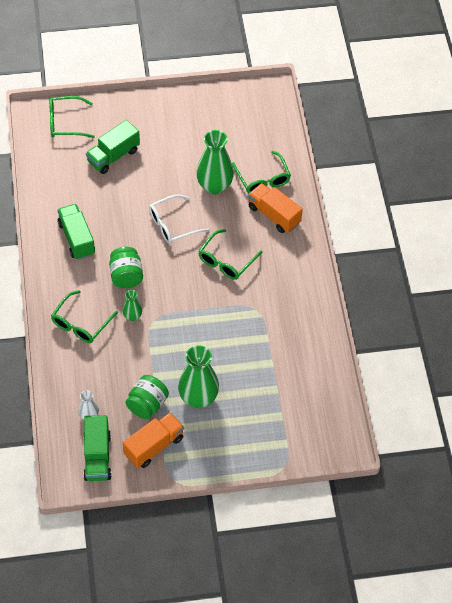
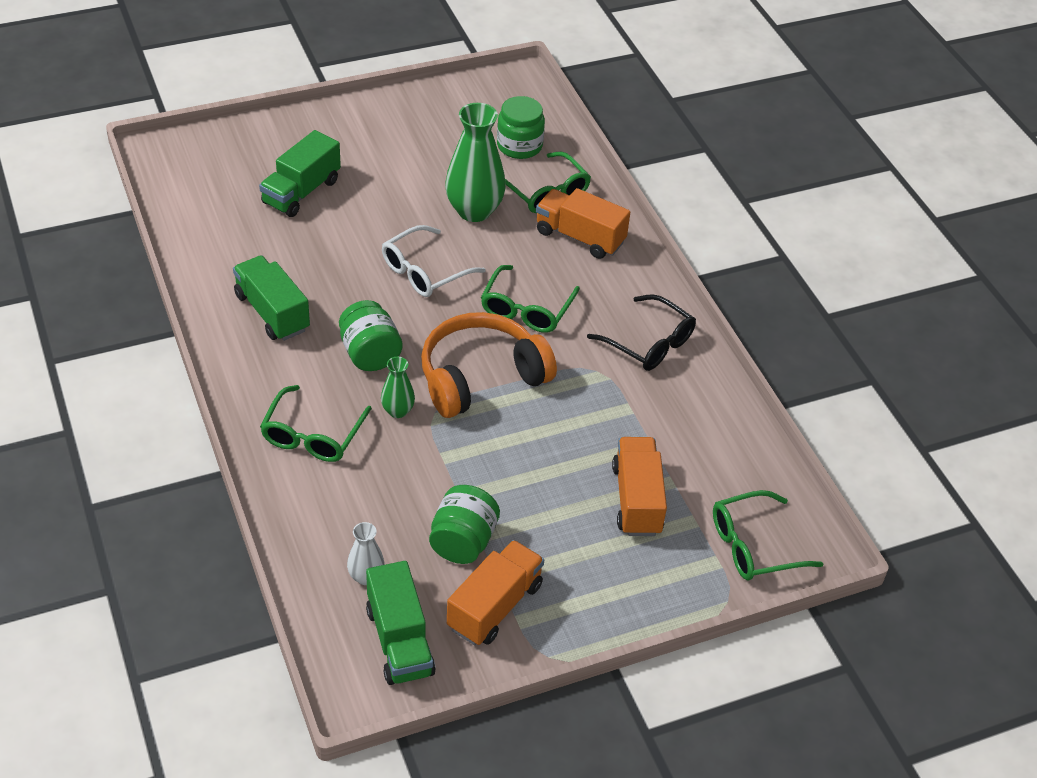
camera: 15 degrees left, 10 degrees down
green glasses [49,96,95,138] -> green glasses moved to [713,490,823,580]
green vase [178,345,219,408] -> none
none -> orange headphones [421,312,557,418]
none -> green jar [497,96,545,159]
none -> black glasses [587,294,696,371]
none -> orange truck [612,437,667,536]

